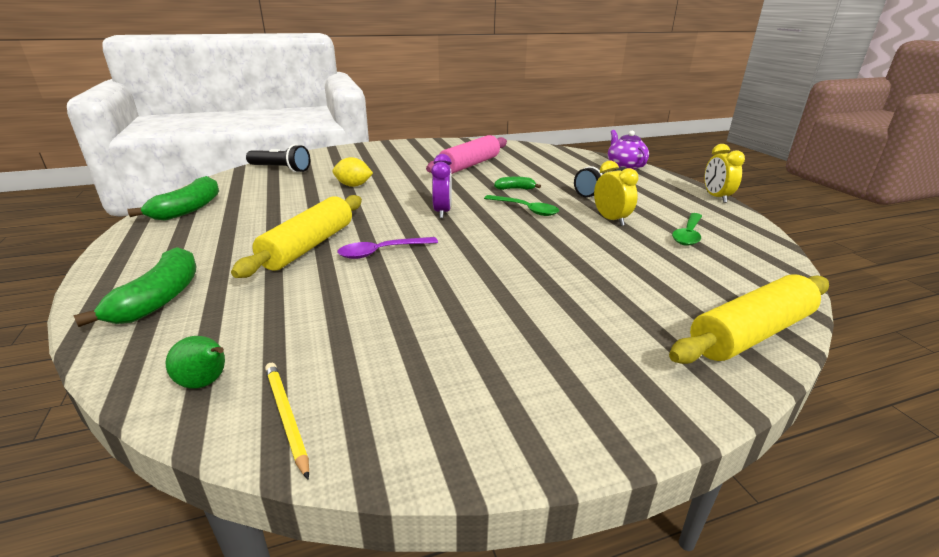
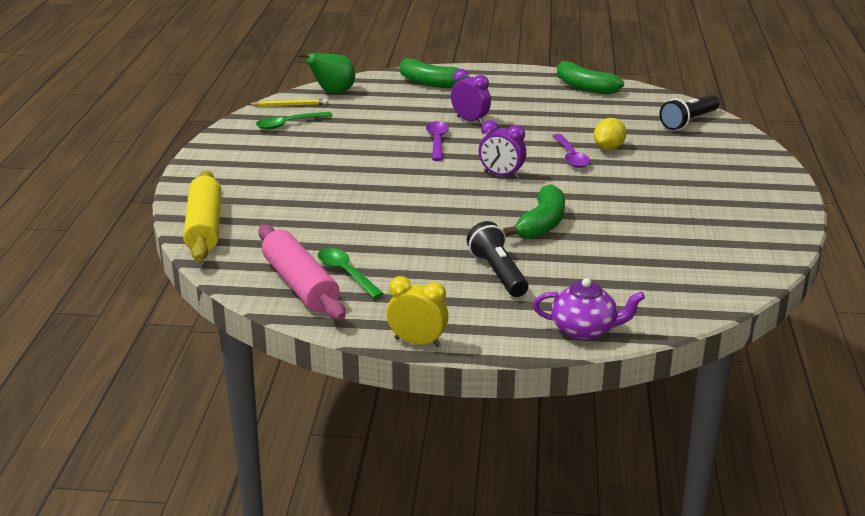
camera: 115 degrees right, 0 degrees up
green pear [166,336,225,389] -> green pear [297,53,355,94], size x1.56
yellow rolling pin [231,195,362,278] -> purple clock [451,69,491,125]
pink rolling pin [426,135,507,174] -> pink rolling pin moved to [258,225,345,320]
green spoon [484,195,559,216] -> green spoon moved to [256,112,333,130]
green banana [494,177,541,190] -> green banana [503,184,565,239], size x1.84
yellow clock [594,160,638,226] -> none
none -> purple spoon [552,134,590,168]

